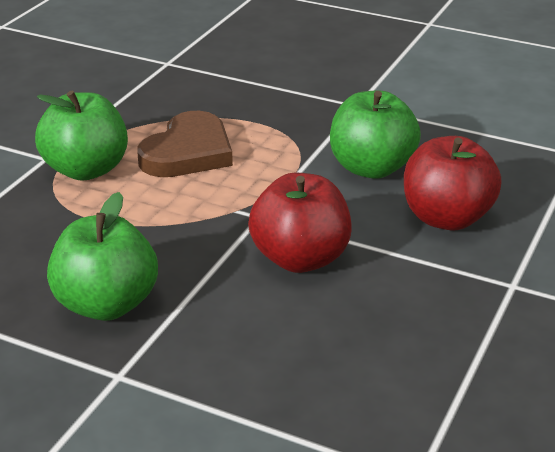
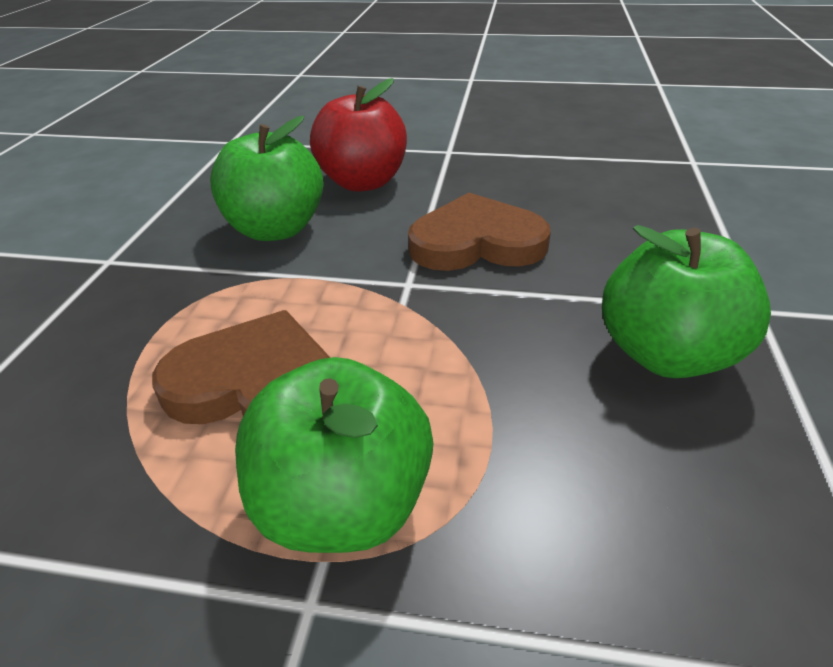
camera: 105 degrees left, 5 degrees up
red apple [248,172,352,273] -> brown heart [408,193,551,271]

